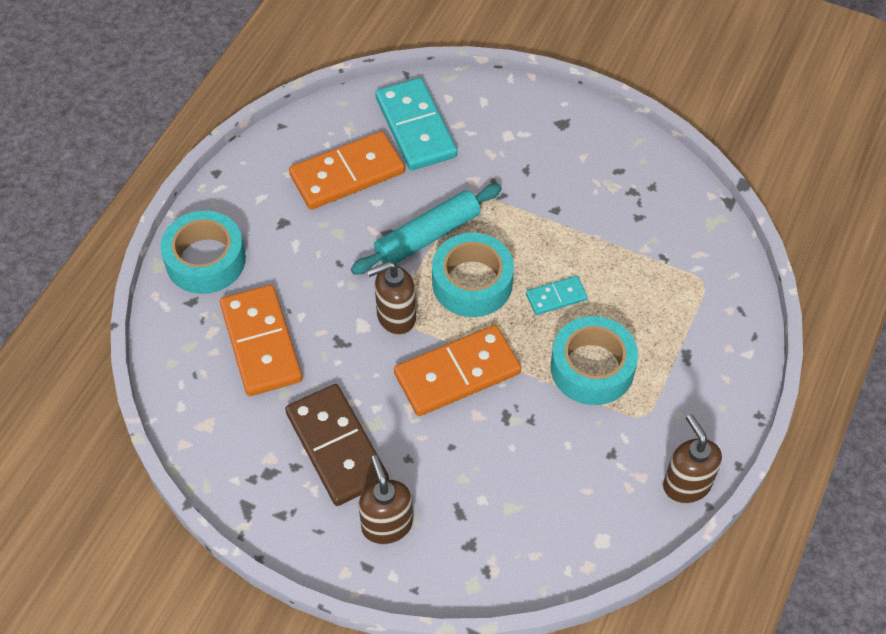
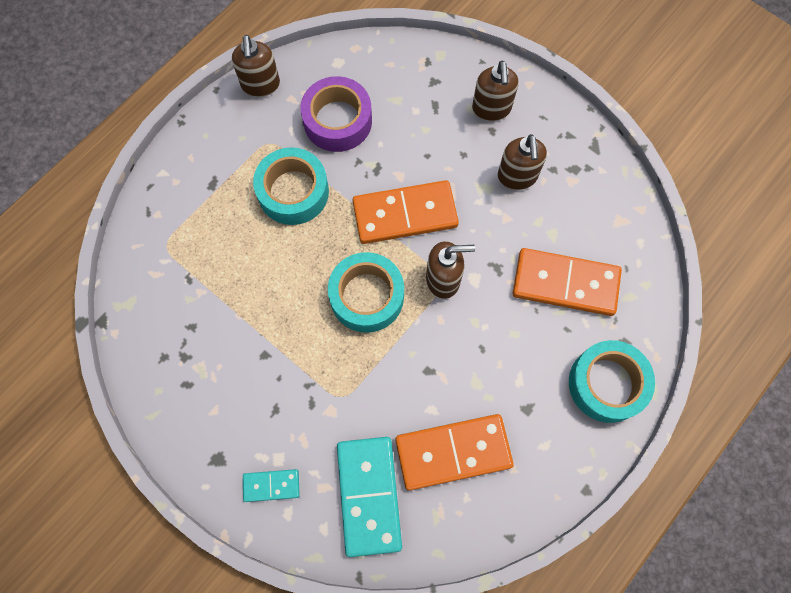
camera: 165 degrees left, 15 degrees up
orange domino [220,285,302,396] -> orange domino turned 75 degrees counterclockwise [513,248,622,316]
brown domino [285,384,389,506] -> brown soap dispenser [498,134,547,190]
turquoise rolling pin [351,184,502,275] -> none
turquoise domino [526,276,588,315] -> turquoise domino moved to [243,469,300,502]
none -> purple tape [300,76,372,152]

